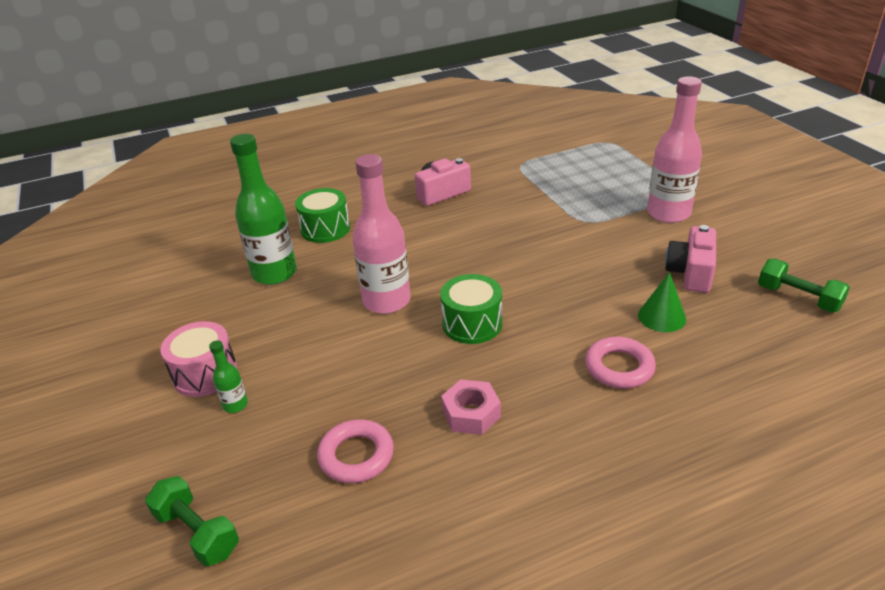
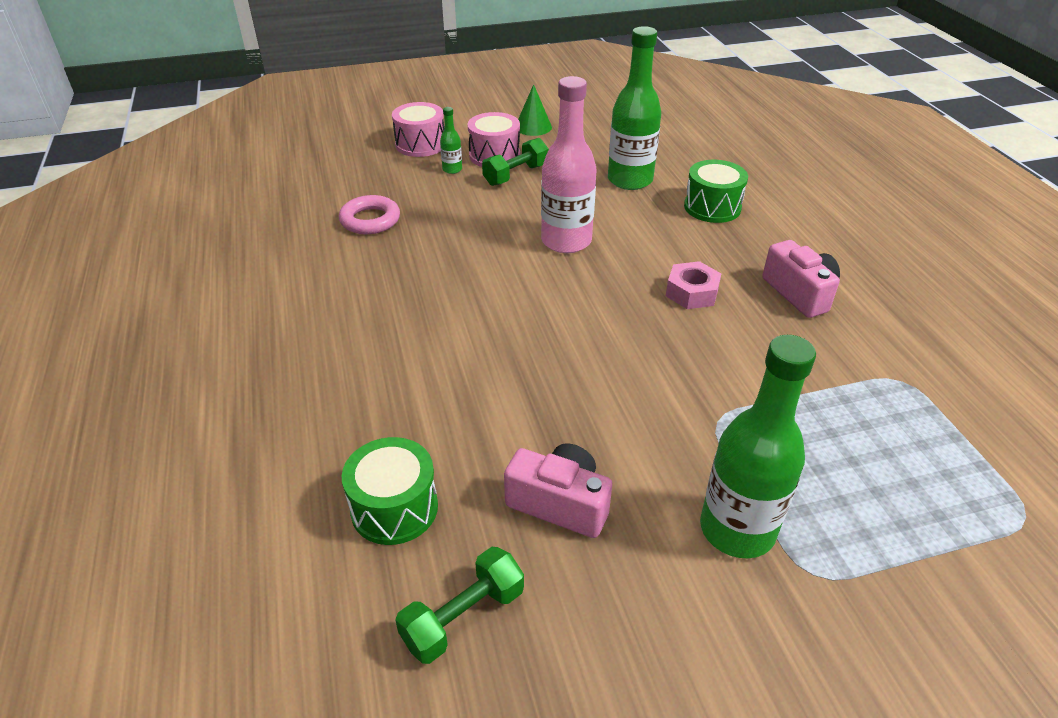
camera: 95 degrees right, 5 degrees up
green dumbbell [145,476,239,567] -> green dumbbell moved to [482,138,549,186]
green drum [440,274,502,344] -> green drum moved to [342,437,438,545]
pink nut [441,379,501,435] -> pink nut moved to [666,261,721,309]
pink ring [585,337,656,389] -> none
green cone [638,272,686,332] -> green cone moved to [518,84,552,136]
pink bottle [647,76,702,223] -> green bottle [700,335,816,558]
none -> pink drum [392,102,444,157]

